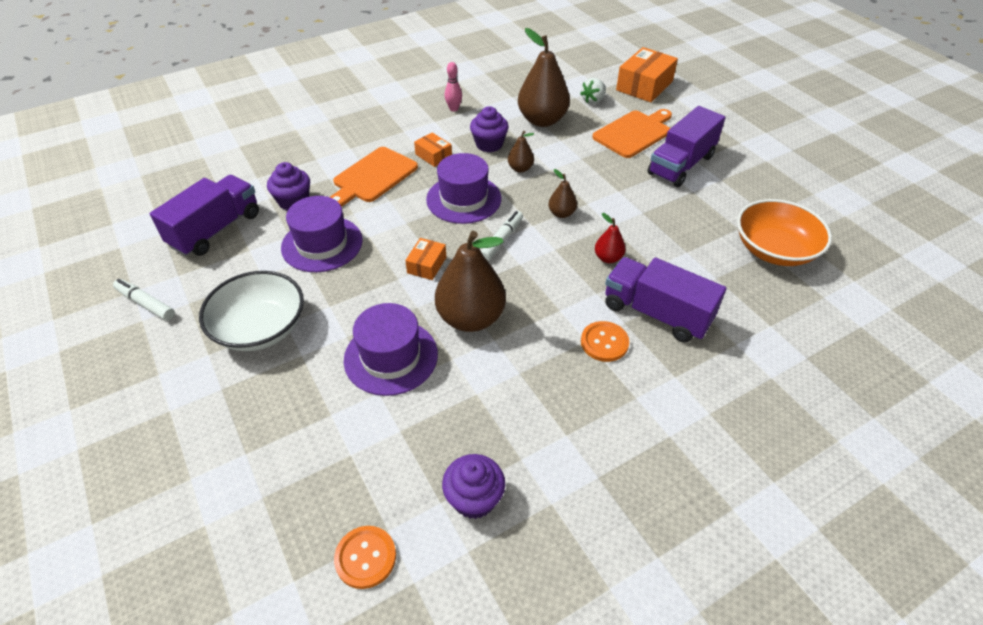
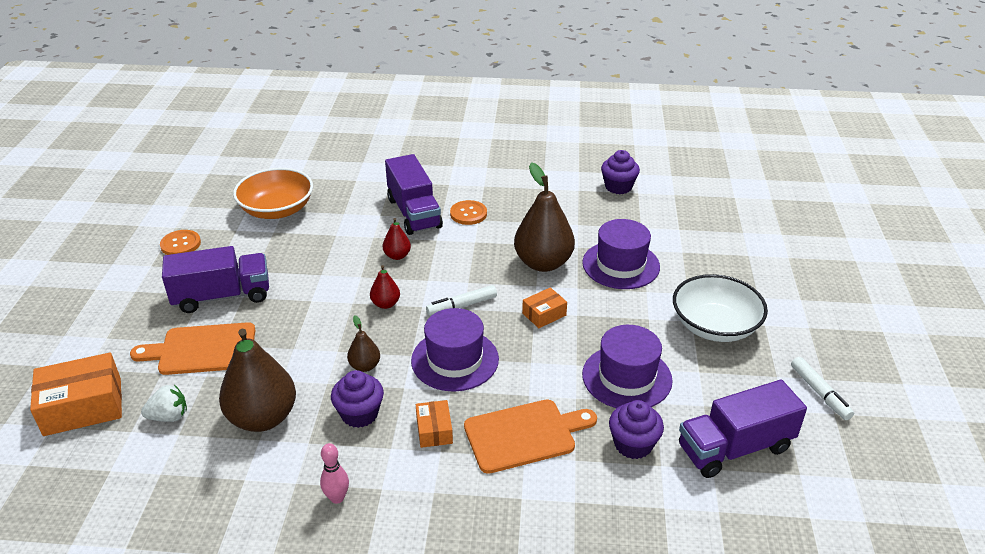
camera: 145 degrees left, 10 degrees down
orange button [334,526,396,589] -> orange button moved to [160,230,201,255]
brown pear [548,169,577,218] -> red pear [370,265,400,309]

